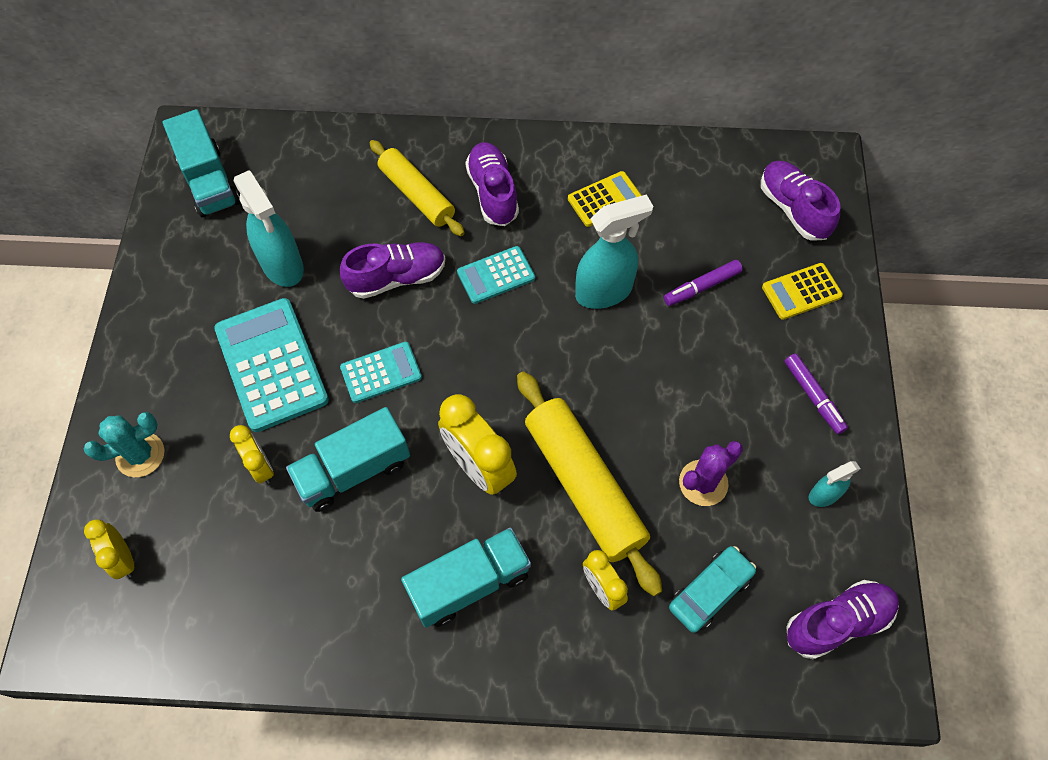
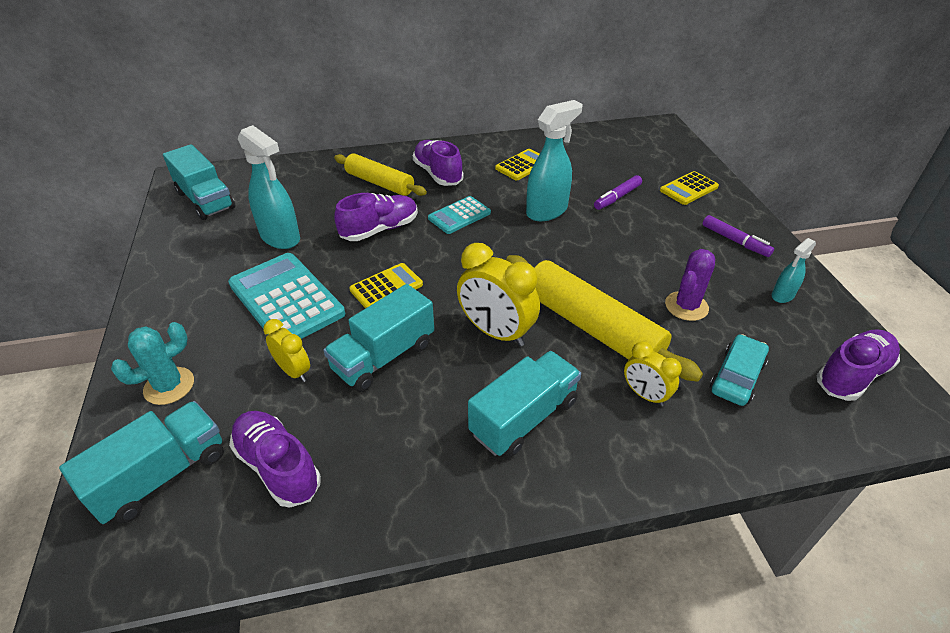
camera: 15 degrees left, 20 degrees down
yellow clock [84,519,134,579] -> turquoise truck [59,401,224,524]
turquoise calculator [340,342,422,403] -> yellow calculator [349,263,423,308]
purple shoe [761,161,840,241] -> purple shoe moved to [229,411,321,507]

